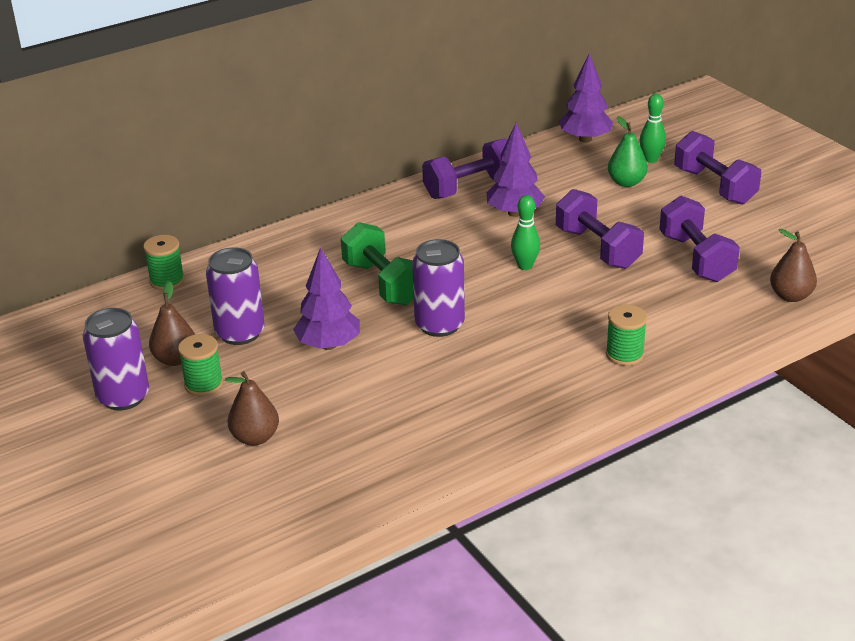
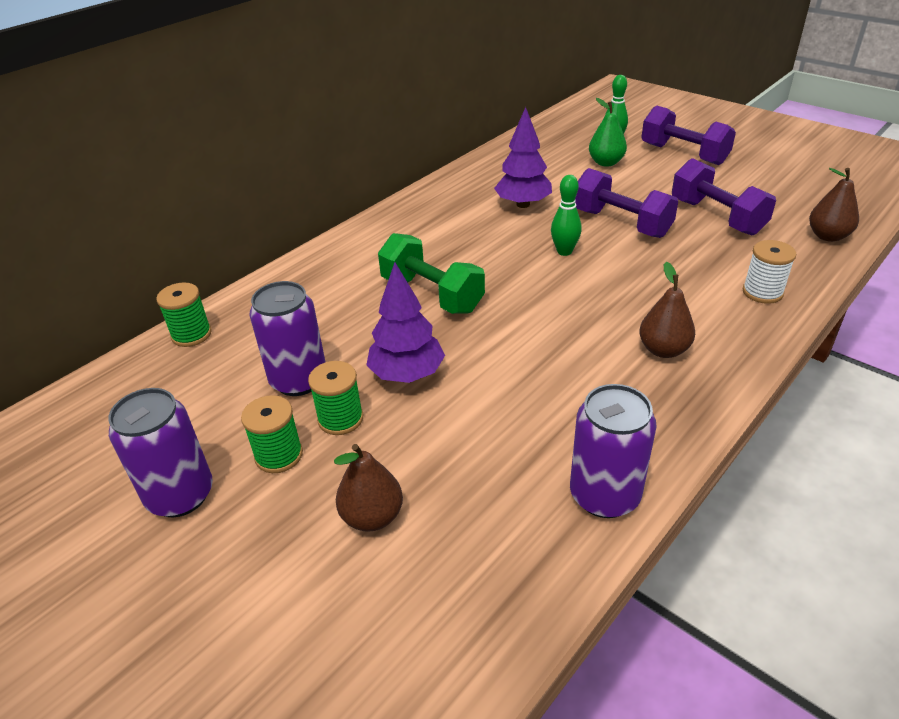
camera: 15 degrees left, 5 degrees up
brown pear [149,281,195,366] -> brown pear moved to [639,262,695,358]
purple can [412,239,465,337] -> purple can moved to [570,384,657,518]
purple dumbbell [422,138,507,199] -> none
purple tree [559,53,613,143] -> none
green spool [606,304,647,366] -> green spool moved to [308,361,363,435]
none -> white spool [742,240,796,304]

